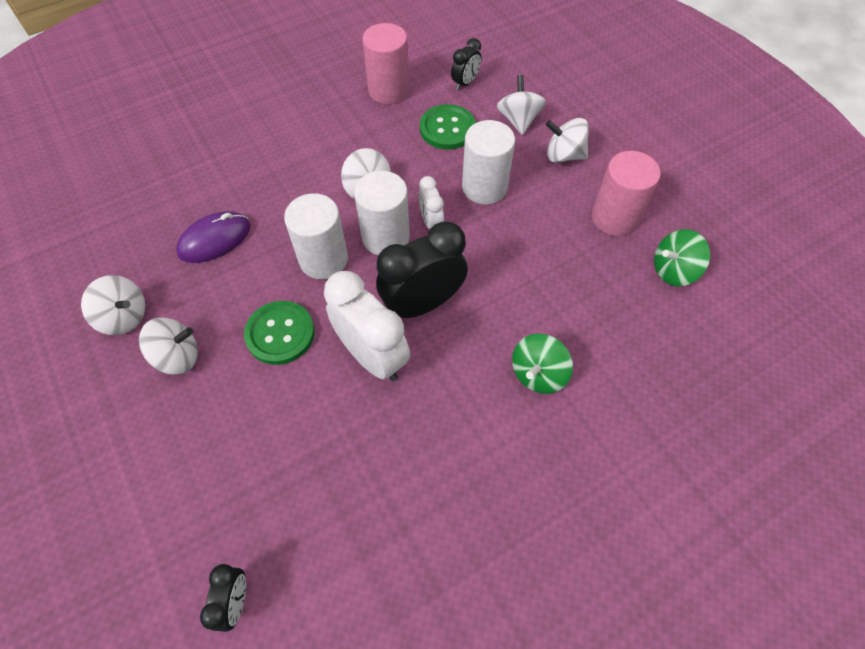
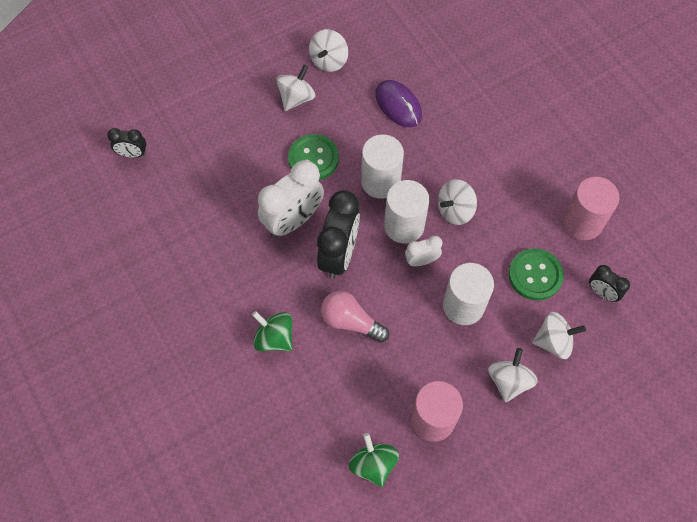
camera: 90 degrees right, 5 degrees up
white spinning top [139,318,198,375] -> white spinning top turned 135 degrees counterclockwise [276,64,316,111]
black clock [376,221,468,318] -> black clock turned 45 degrees clockwise [317,190,360,279]
none -> pink light bulb [321,291,389,343]

